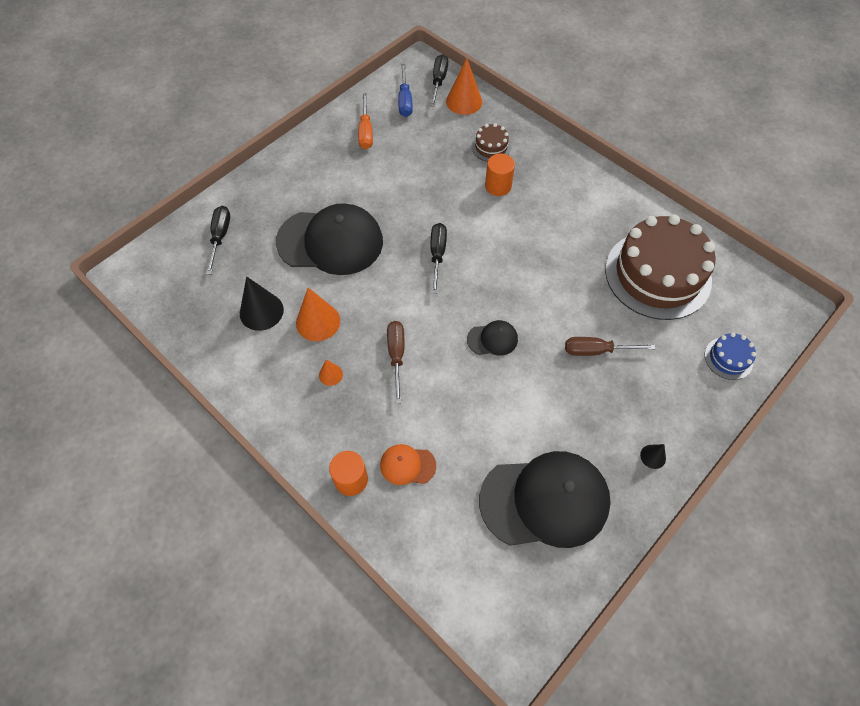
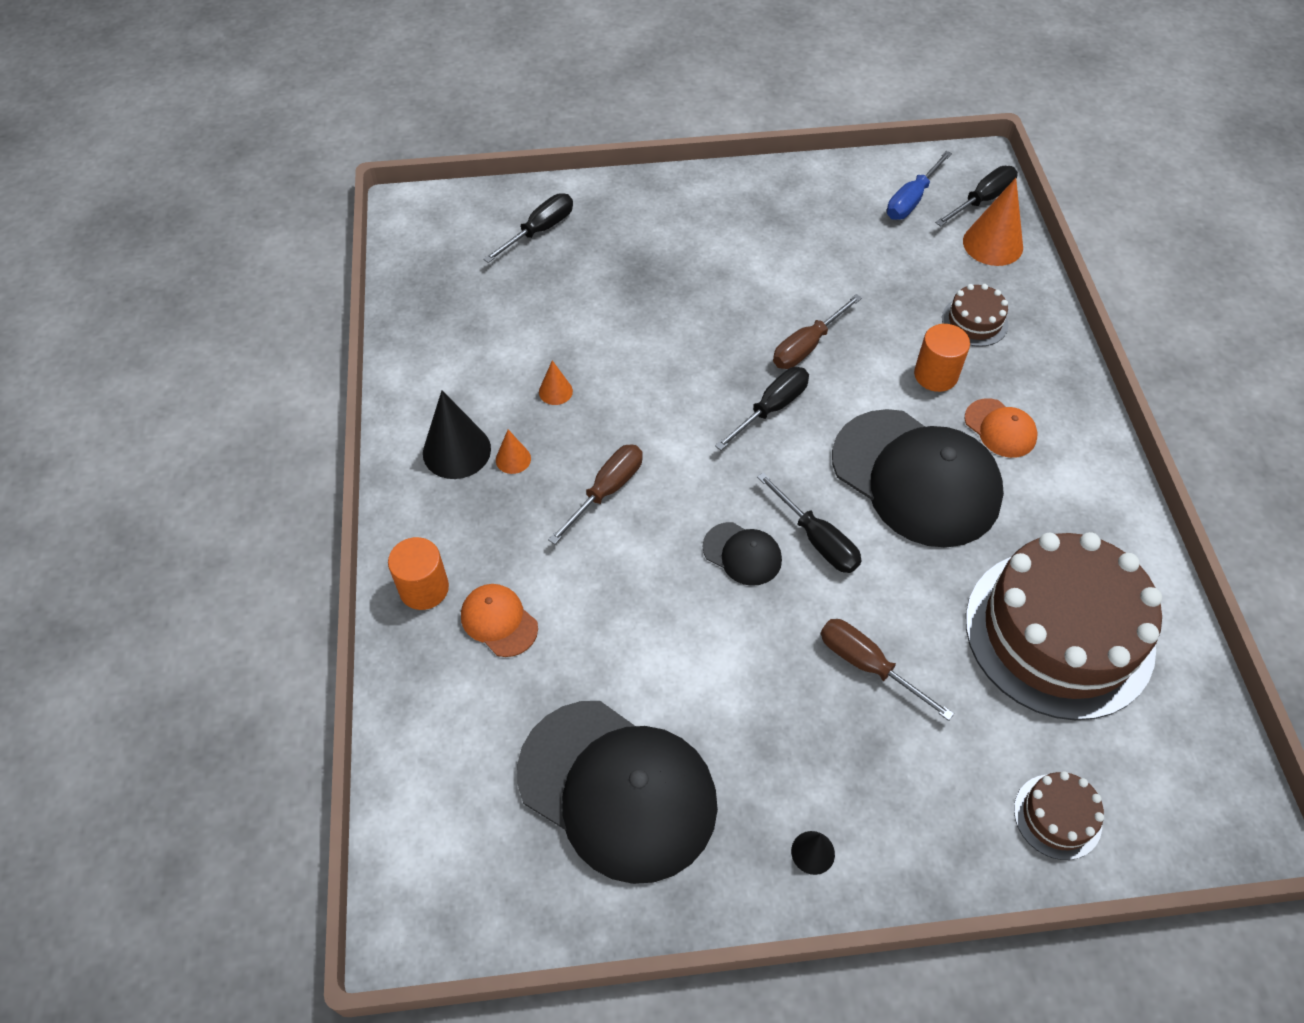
camera: 40 degrees right, 5 degrees down
black cone [240,276,284,331] -> black cone moved to [423,391,491,479]
black cap [276,203,383,275] -> black cap moved to [832,409,1004,548]
orange cone [296,288,340,341] -> orange cone [539,360,573,405], size x0.52
orange screwdriver [358,93,373,149] -> none
blue cake [705,332,756,380] -> brown cake [1014,771,1104,860]
none -> black screwdriver [757,472,861,573]
none -> brown screwdriver [773,294,862,369]
none -> orange cap [965,398,1038,458]

